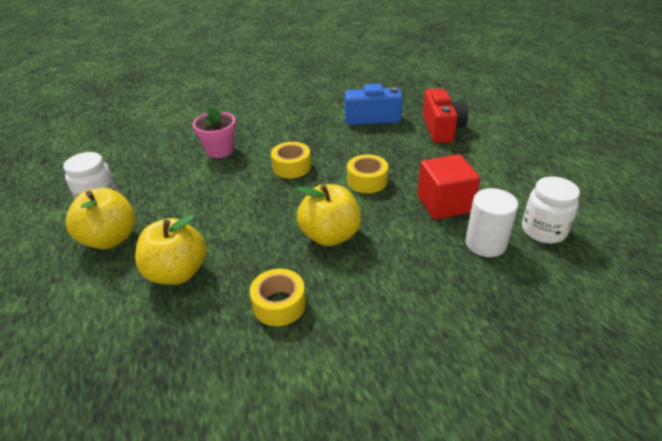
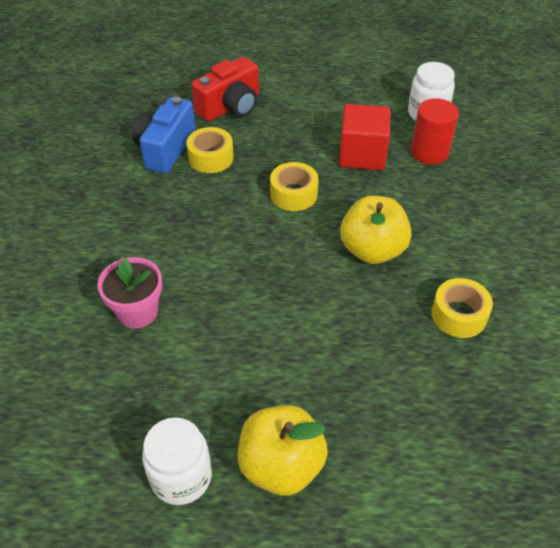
camera: 70 degrees left, 10 degrees up
yellow apple [135,214,207,285] -> none
yellow tape [271,142,311,178] -> yellow tape moved to [186,127,234,173]
red camera [423,89,468,143] -> red camera turned 120 degrees clockwise [191,57,259,121]
white cylinder [465,188,518,257] -> red cylinder [411,98,459,165]

